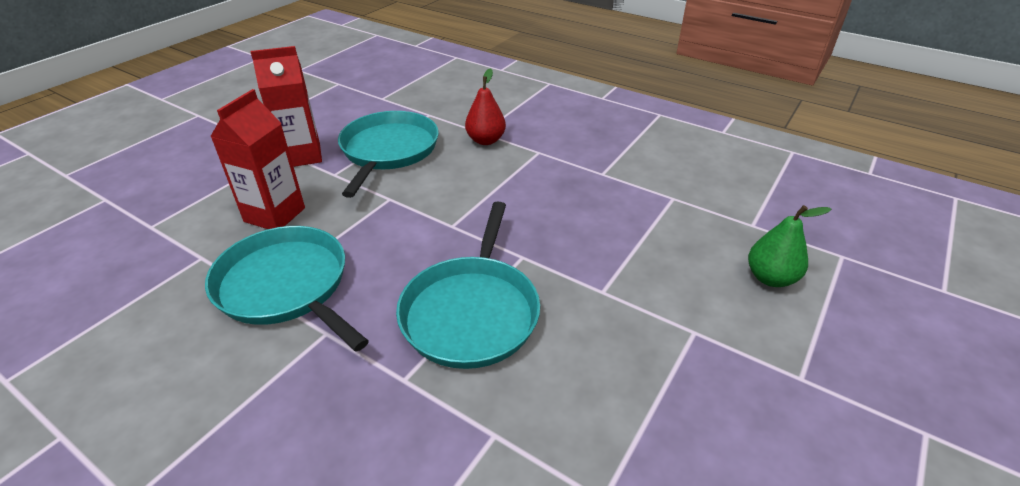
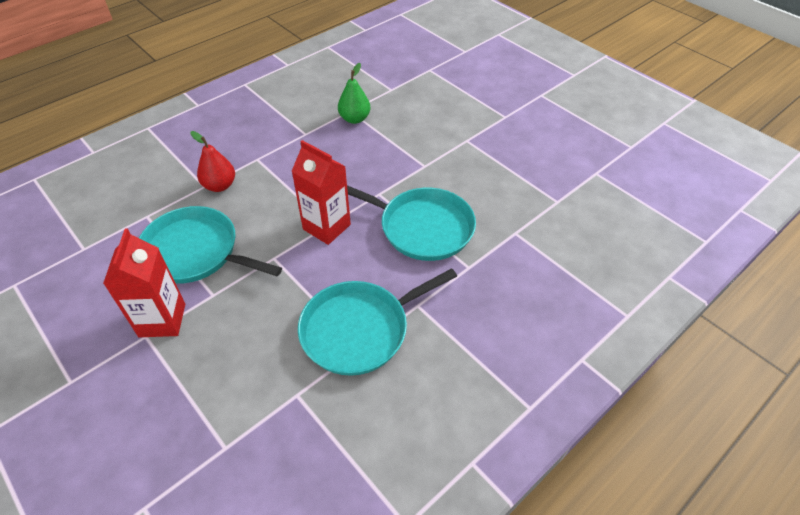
camera: 75 degrees left, 10 degrees up
red carton [210,89,305,229] -> red carton moved to [292,140,351,245]
green pear [748,205,831,287] -> green pear moved to [338,63,371,124]

